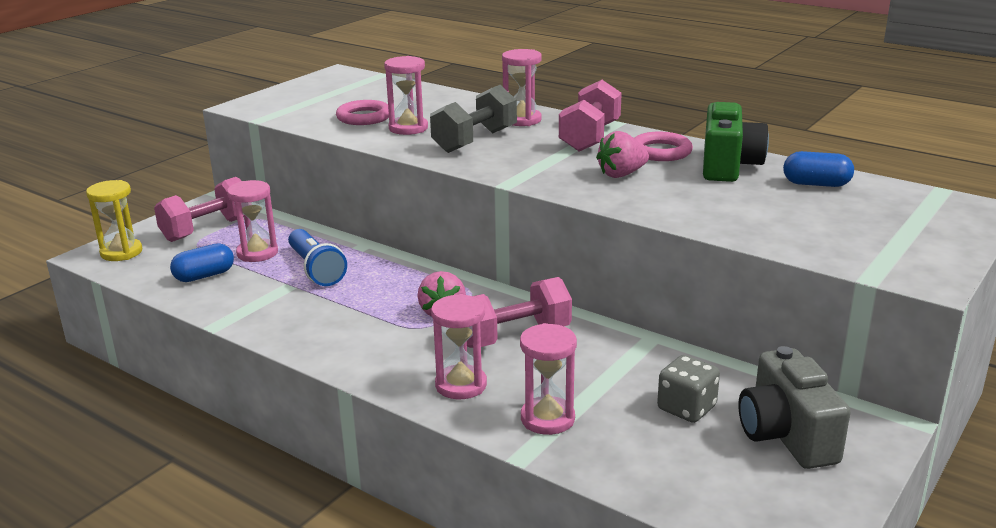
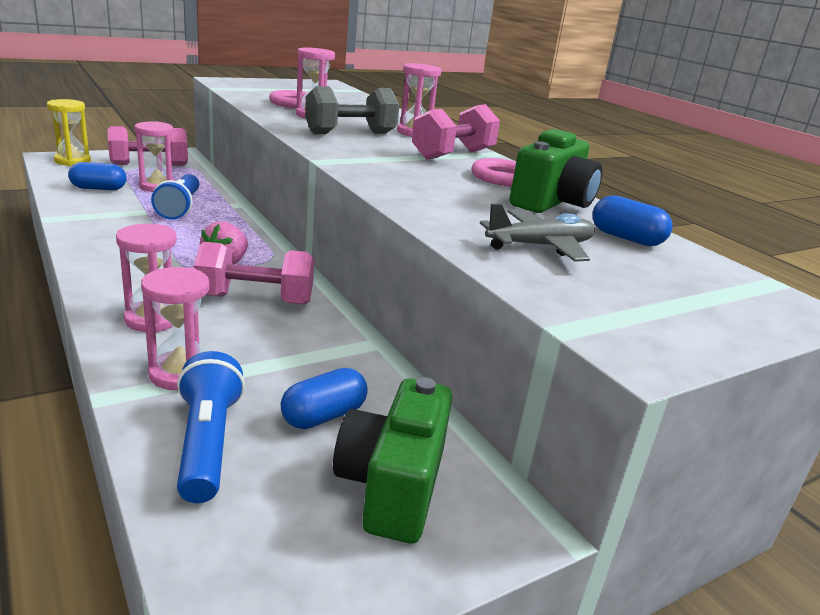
camera: 20 degrees right, 0 degrees up
pink strawberry [596,131,649,178] -> none
grey dice [657,355,720,423] -> blue capsule [281,368,368,429]
grey camera [738,346,851,469] -> green camera [333,377,452,543]
none -> blue flashlight [177,351,245,503]
none -> grey plane [480,204,595,262]

